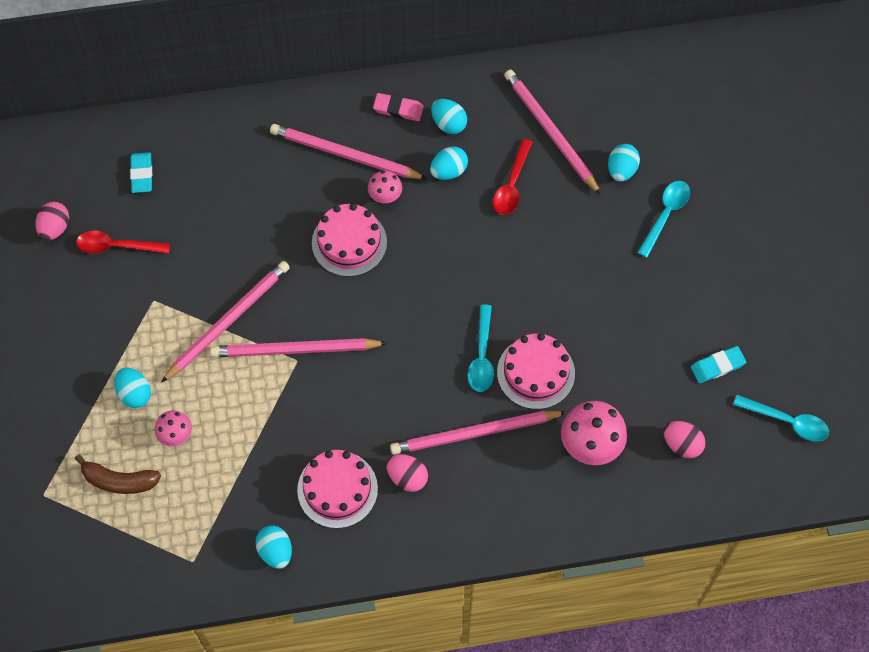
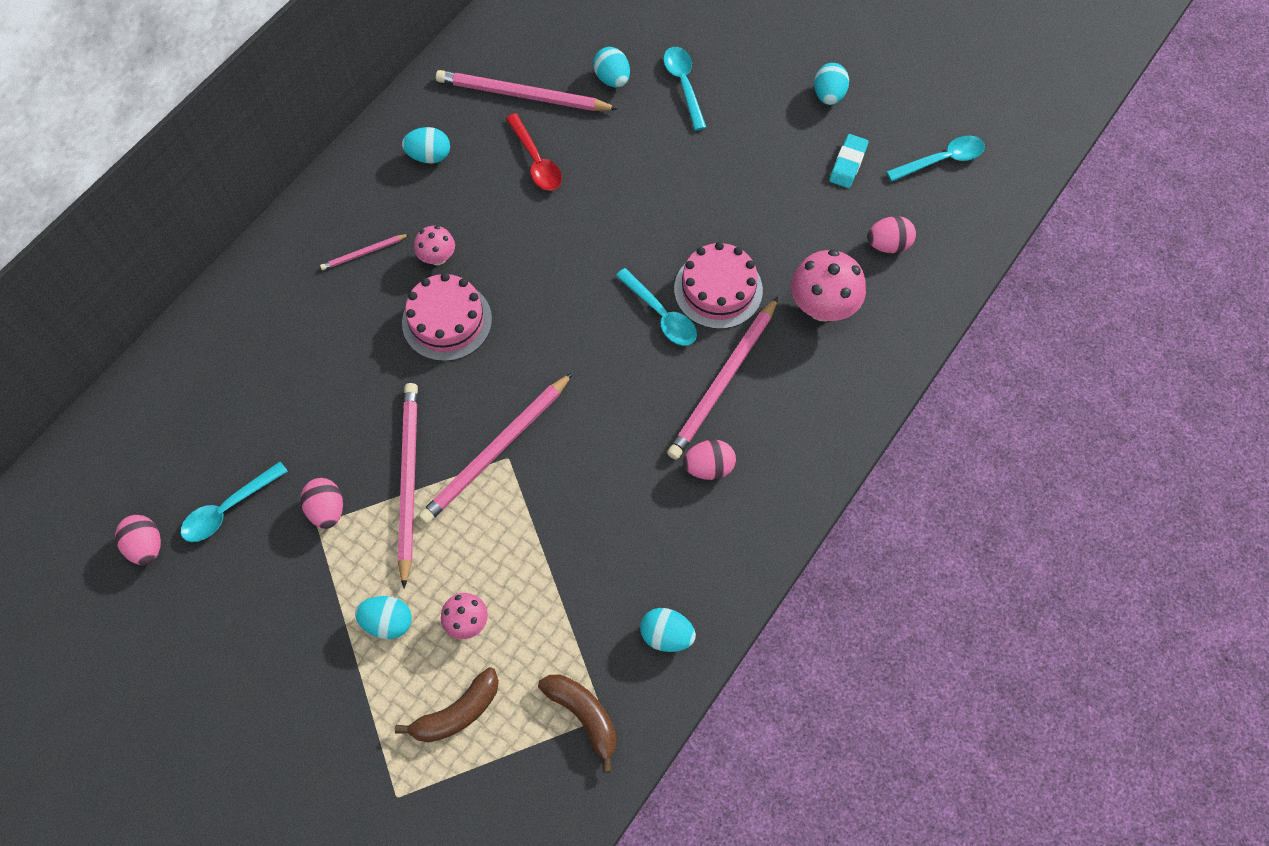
camera: 45 degrees left, 0 degrees up
red spoon [76,231,170,254] -> turquoise spoon [181,461,288,542]
turquoise eraser [130,152,152,193] -> none
pink pencil [270,124,427,179] -> pink pencil [320,234,409,270], size x0.47
pink cake [297,450,378,528] -> none
pink eraser [373,93,424,121] -> none
turquoise egg [430,146,468,180] -> turquoise egg moved to [814,63,849,105]
none -> pink egg [301,478,343,529]
none -> brown banana [538,675,617,772]

